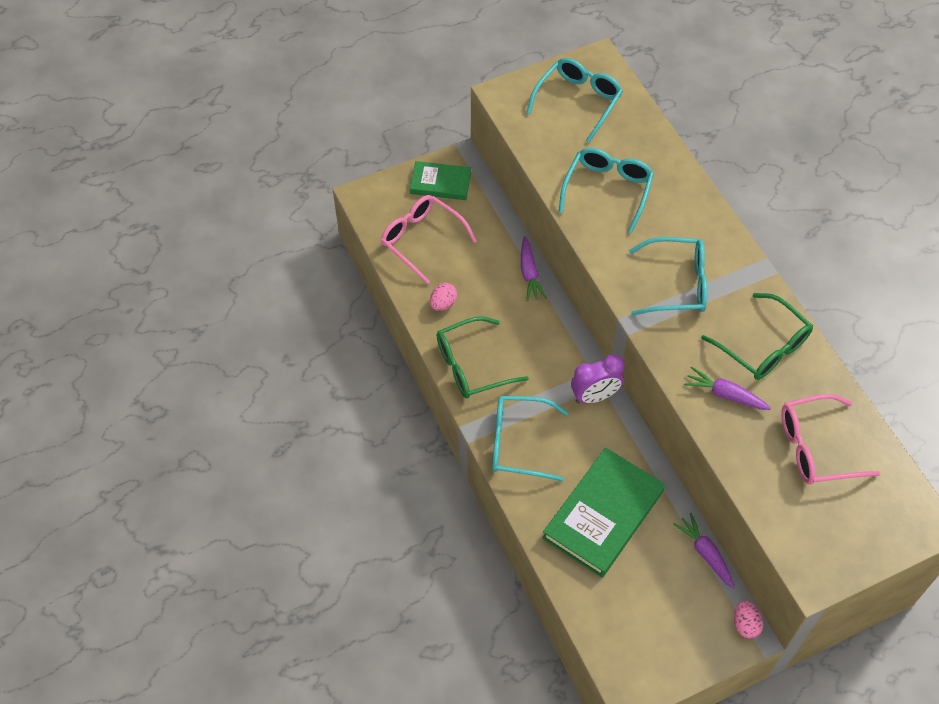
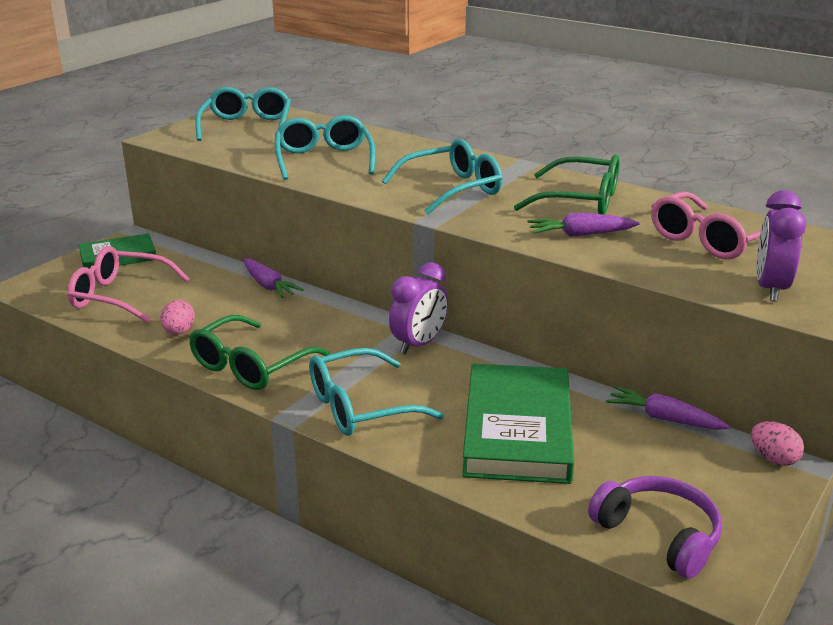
camera: 30 degrees left, 30 degrees down
none -> purple headphones [588,476,722,579]
none -> purple clock [756,190,806,302]

